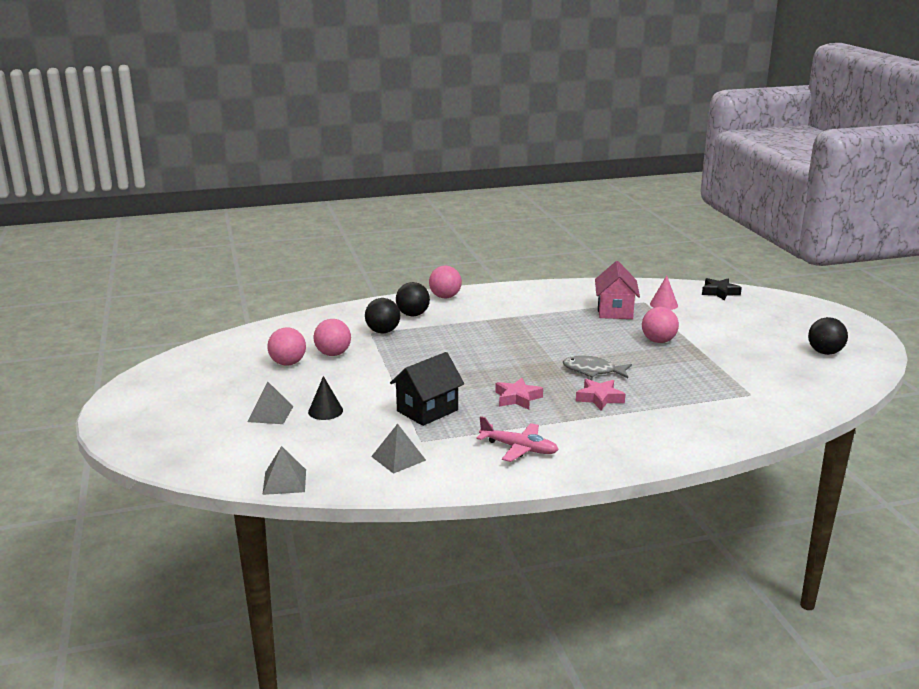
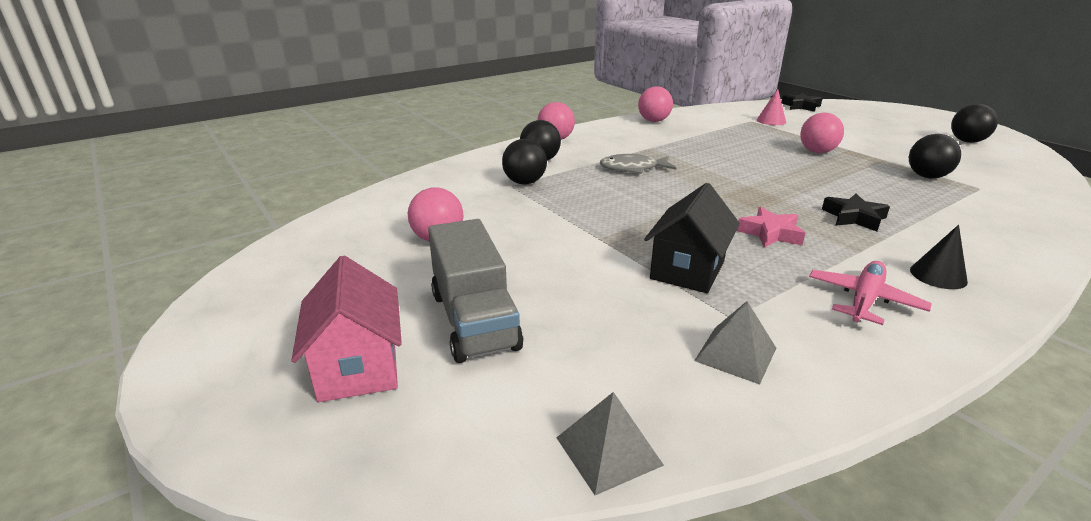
camera: 20 degrees left, 5 degrees up
grey pyramid [247,381,293,424] -> grey truck [428,219,523,363]
black cone [308,376,343,420] -> black cone moved to [910,225,968,289]
pink ball [313,319,351,356] -> pink ball moved to [638,86,673,122]
pink plane [476,416,559,462] -> pink plane turned 60 degrees counterclockwise [809,261,932,325]
grey fish [563,356,632,378] -> grey fish moved to [600,154,676,174]
pink star [576,379,625,410] -> black star [822,194,890,231]
pink house [595,261,640,319] -> pink house moved to [291,255,402,402]
none -> black ball [909,134,961,178]

